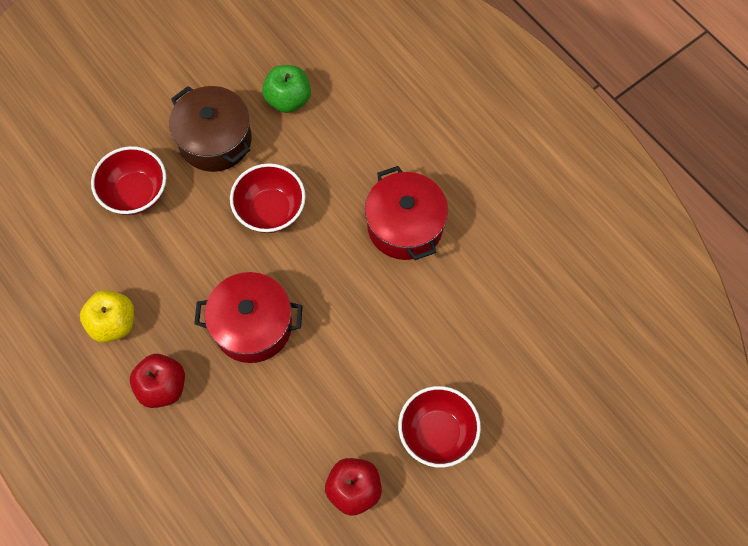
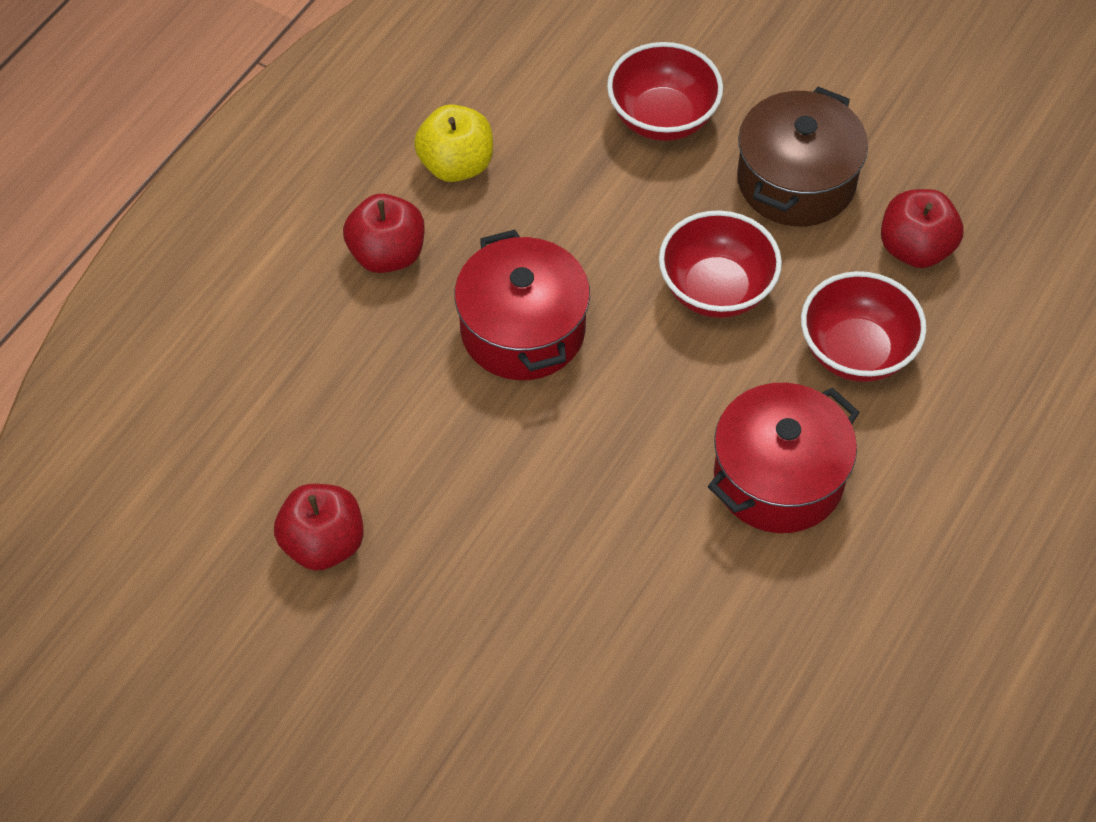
camera: 70 degrees right, 10 degrees down
green apple [262,65,311,113] -> red apple [881,189,963,268]
red bowl [398,386,481,468] -> red bowl moved to [801,271,927,382]

